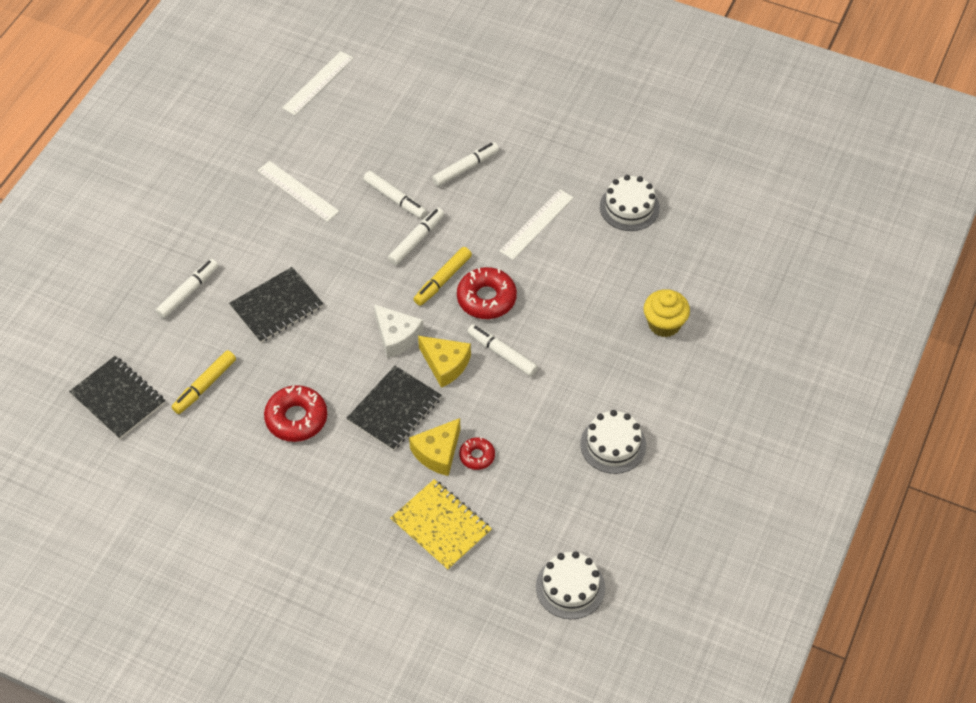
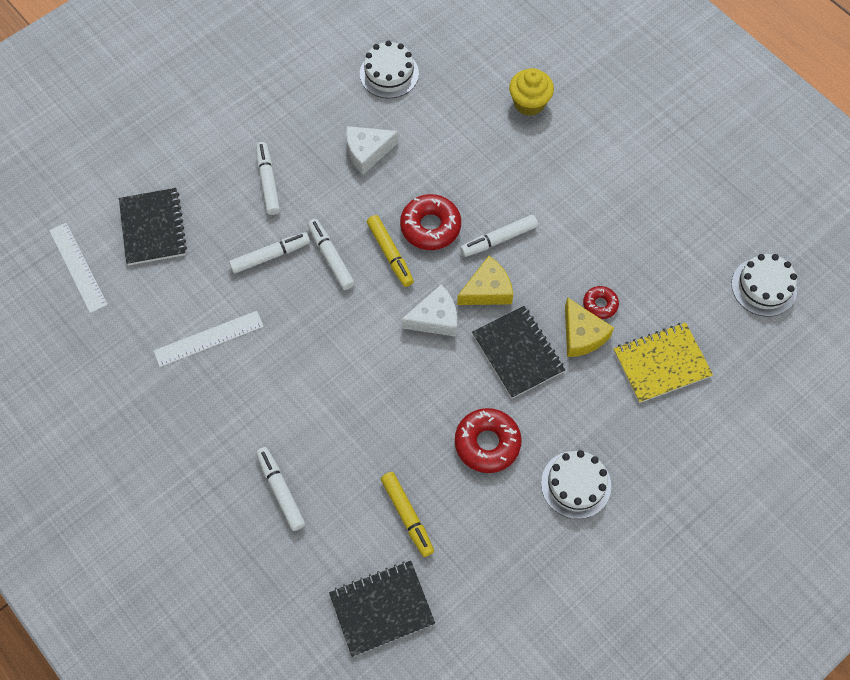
camera: 65 degrees left, 10 degrees up
black notebook [229,267,323,343] -> black notebook moved to [119,188,187,265]
white ruler [499,189,574,260] -> white cheese [346,126,399,174]
white cake [580,410,646,474] -> white cake moved to [541,450,611,519]

